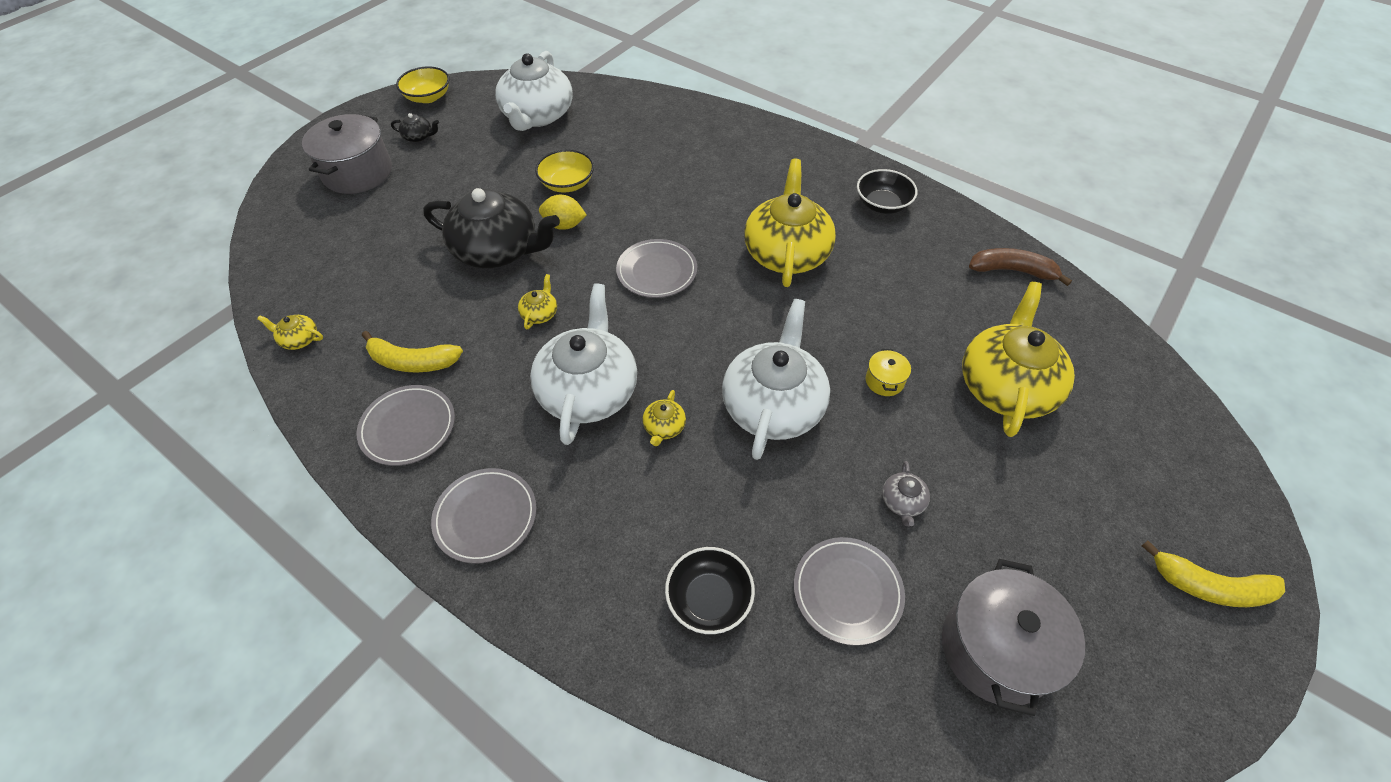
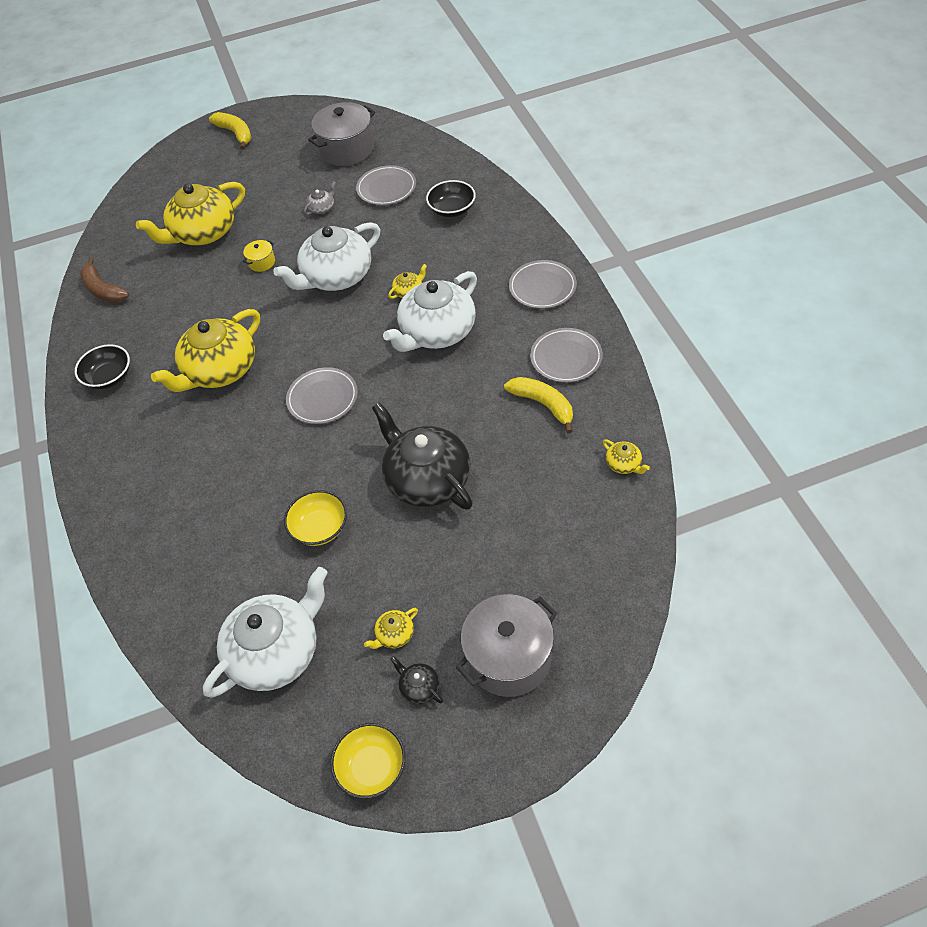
camera: 140 degrees left, 0 degrees up
yellow teapot [518,274,557,329] -> yellow teapot moved to [364,608,418,649]
yellow lemon [539,195,587,230] -> none

